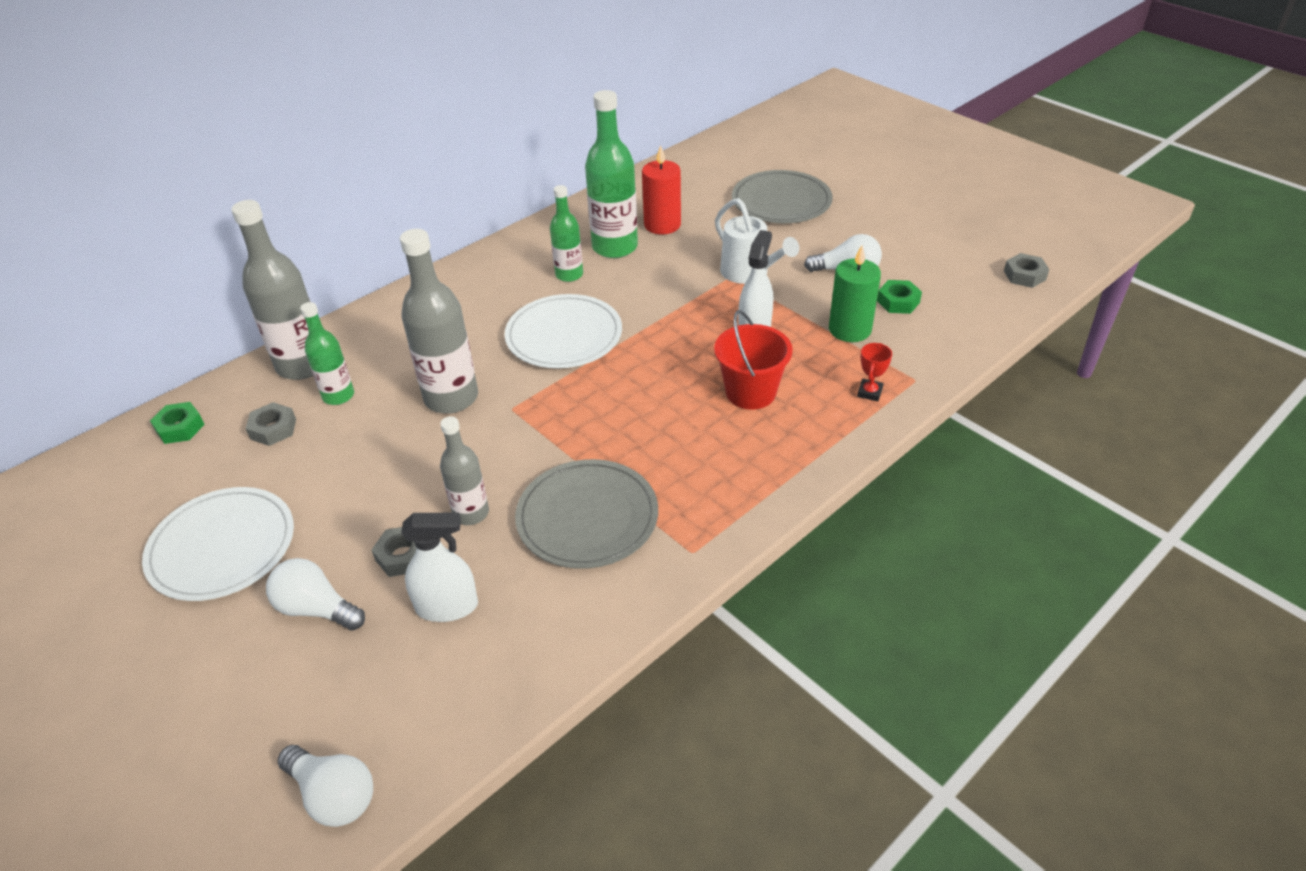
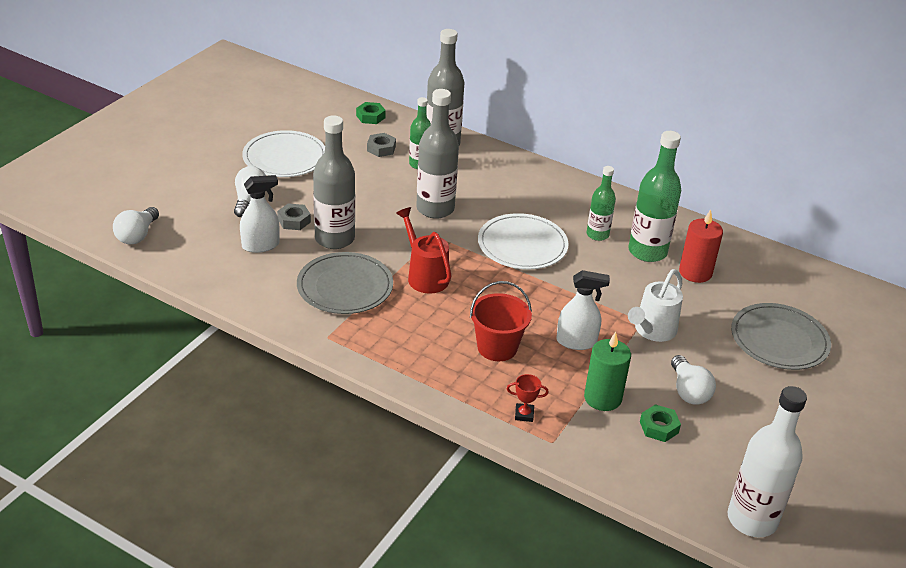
camera: 70 degrees right, 5 degrees down
white spray bottle [401,513,478,622] -> white spray bottle turned 90 degrees counterclockwise [240,175,280,253]
grey bottle [440,416,489,525] -> grey bottle [313,115,355,249], size x1.69
grey nut [1004,253,1049,288] -> white bottle [727,386,807,537]
none -> red watering can [396,207,451,294]

